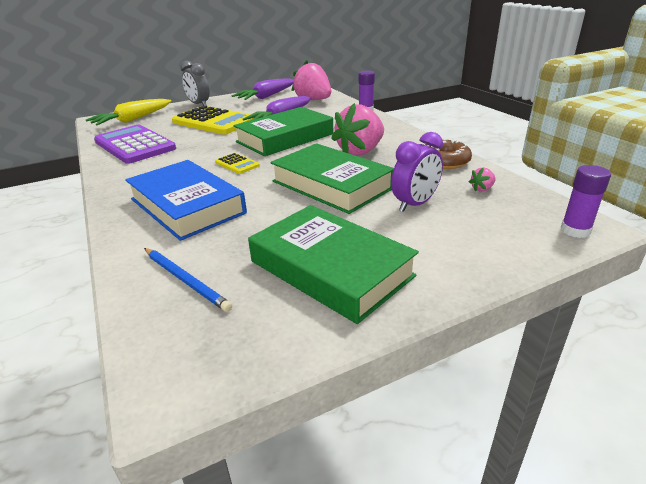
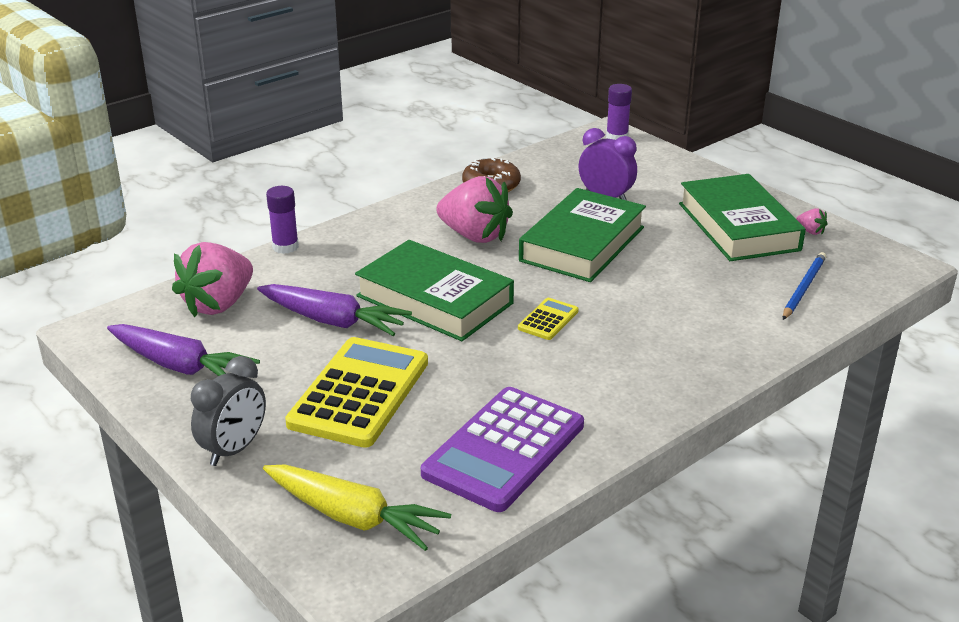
camera: 105 degrees left, 0 degrees up
blue book [125,160,247,241] -> none
green book [248,205,419,324] -> green book turned 45 degrees counterclockwise [679,174,806,261]
pink strawberry [469,167,496,192] -> pink strawberry moved to [796,208,827,235]

